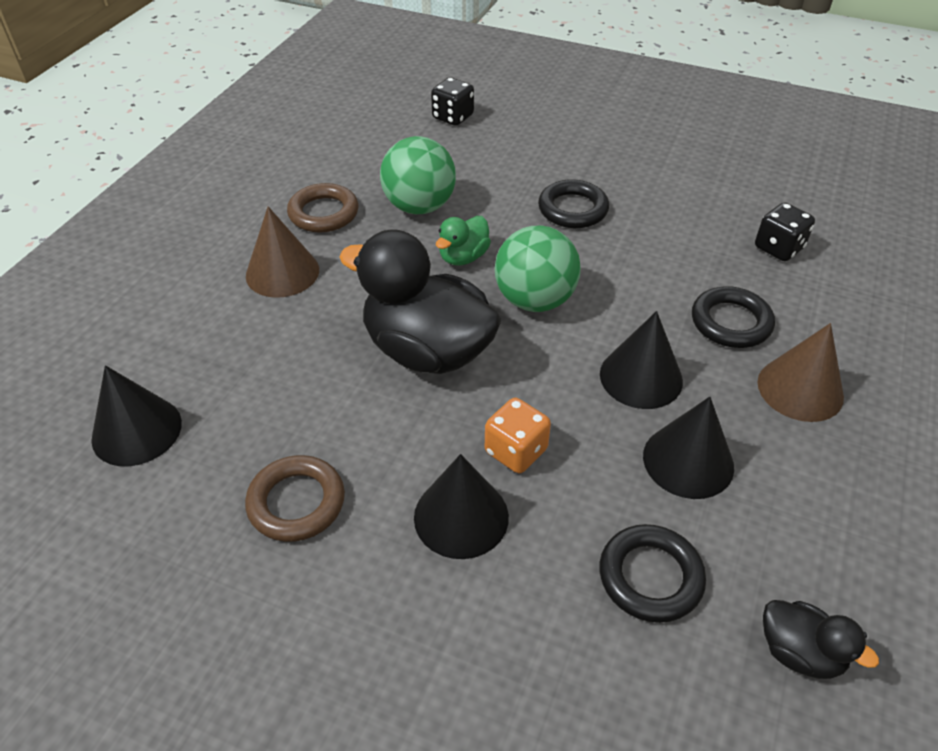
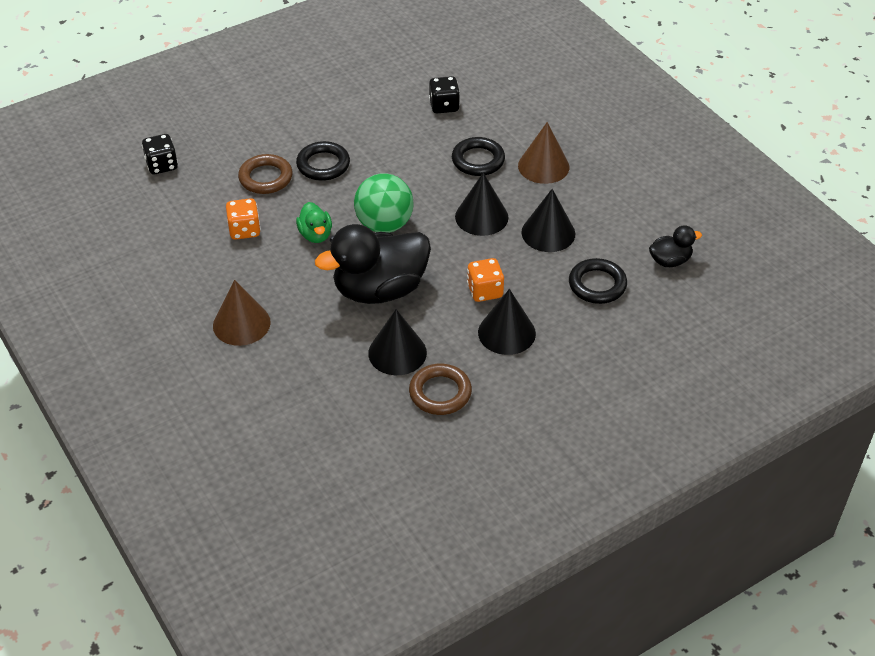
camera: 55 degrees left, 0 degrees up
black cone [91,365,182,466] -> black cone moved to [368,309,427,375]
brown ring [287,183,358,233] -> brown ring moved to [238,154,293,194]
green ball [380,136,456,214] -> orange dice [226,198,261,240]

